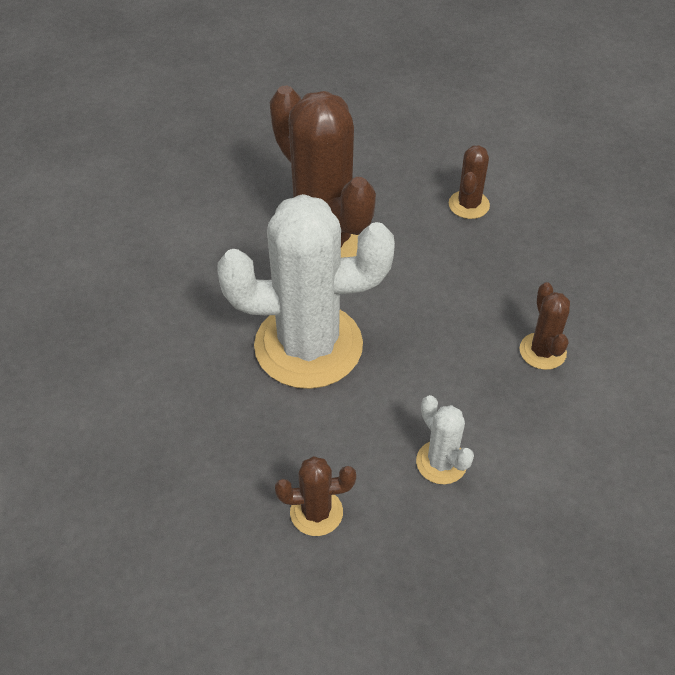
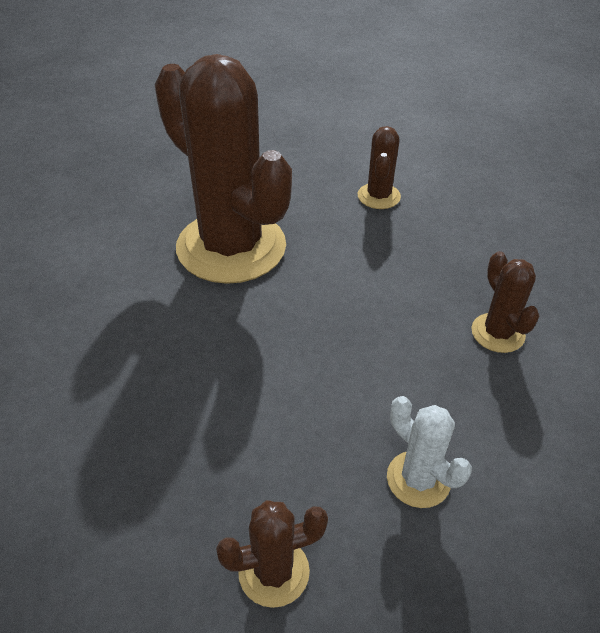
camera: 10 degrees left, 5 degrees down
white cactus [217,194,395,389] -> none

